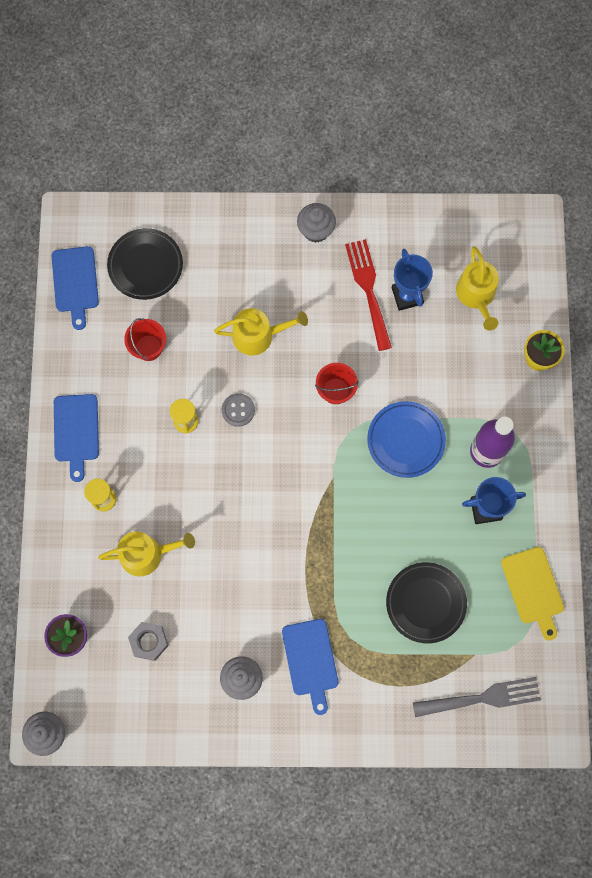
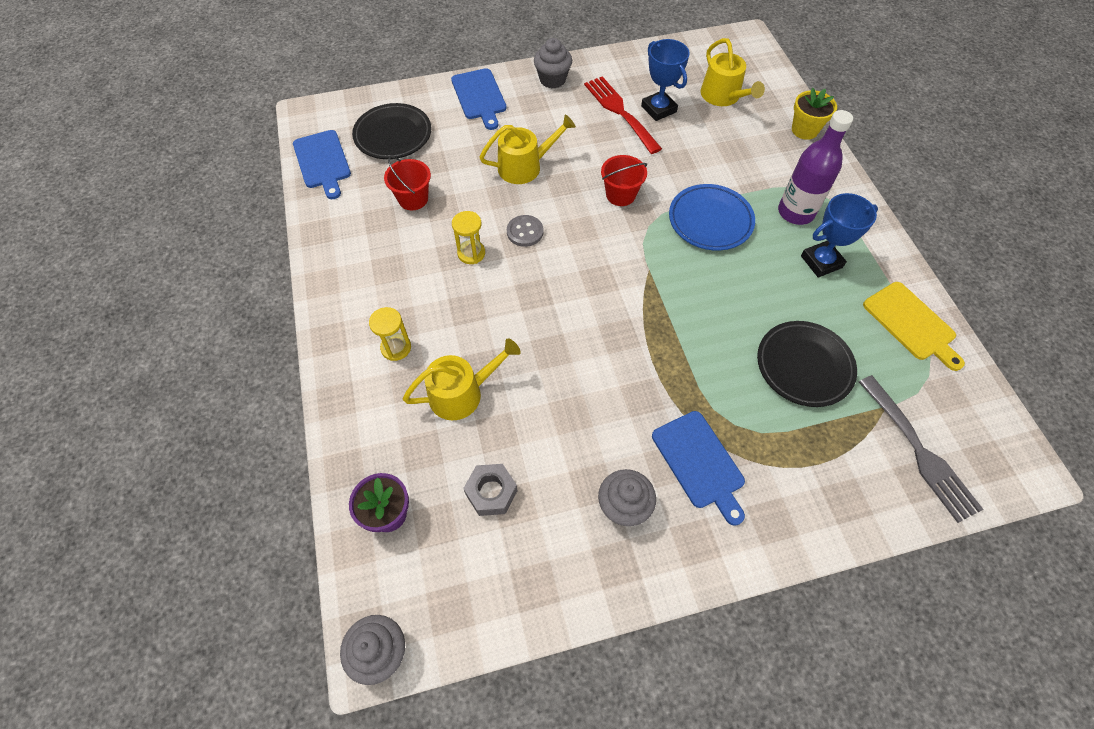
camera: 15 degrees left, 15 degrees down
blue cutting board [54,394,99,482] -> blue cutting board moved to [451,68,507,130]
grey fork [413,677,541,717] -> grey fork turned 90 degrees clockwise [859,375,984,523]

